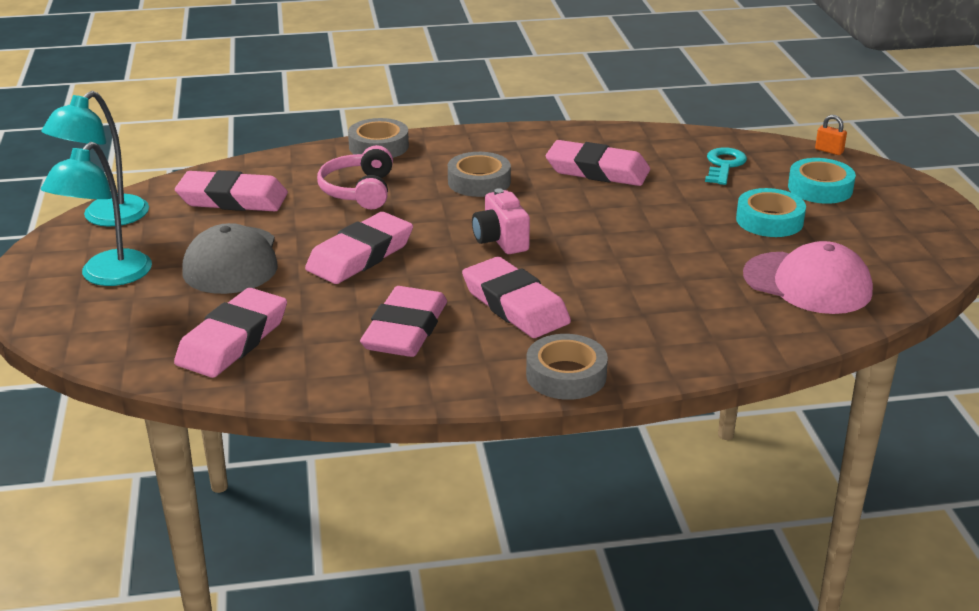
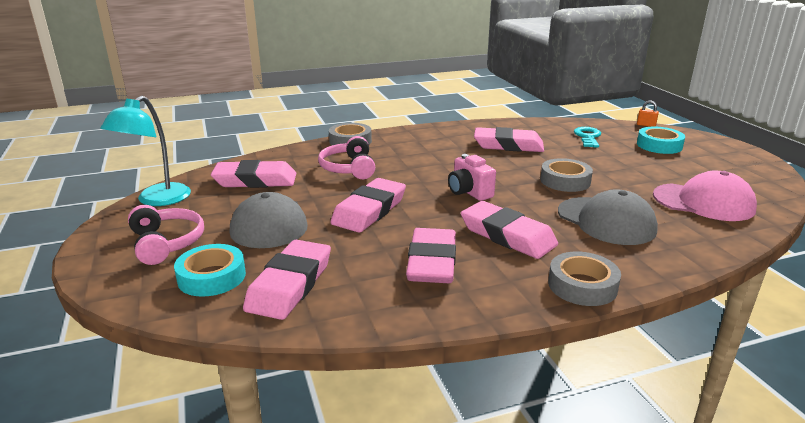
camera: 10 degrees left, 5 degrees down
turquoise lamp [41,142,152,286] -> pink headphones [128,205,204,265]
grey tape [448,152,511,197] -> grey tape moved to [540,158,593,192]
turquoise tape [736,188,806,237] -> turquoise tape moved to [174,244,246,297]
none -> grey cap [558,189,658,245]

